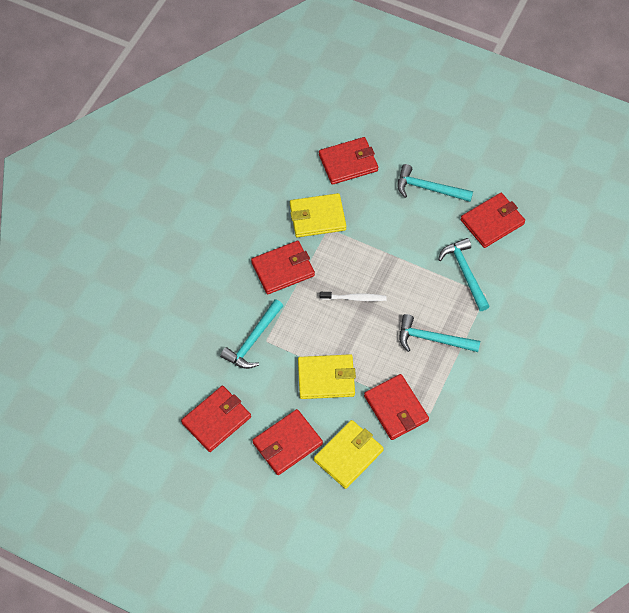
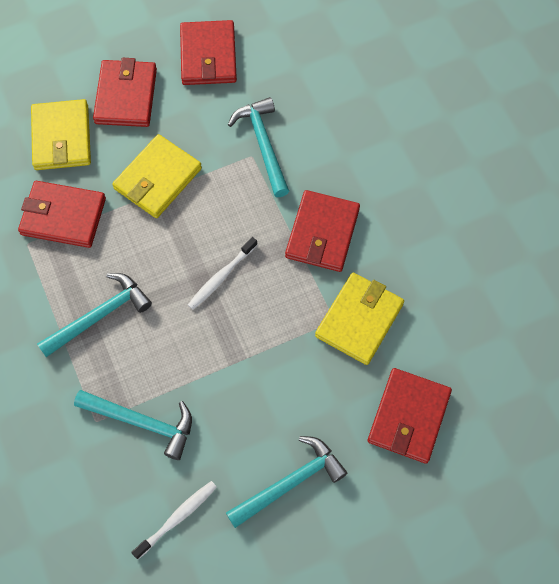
camera: 130 degrees right, 5 degrees up
red wallet [461,193,525,248] -> white toothbrush [131,481,217,559]

